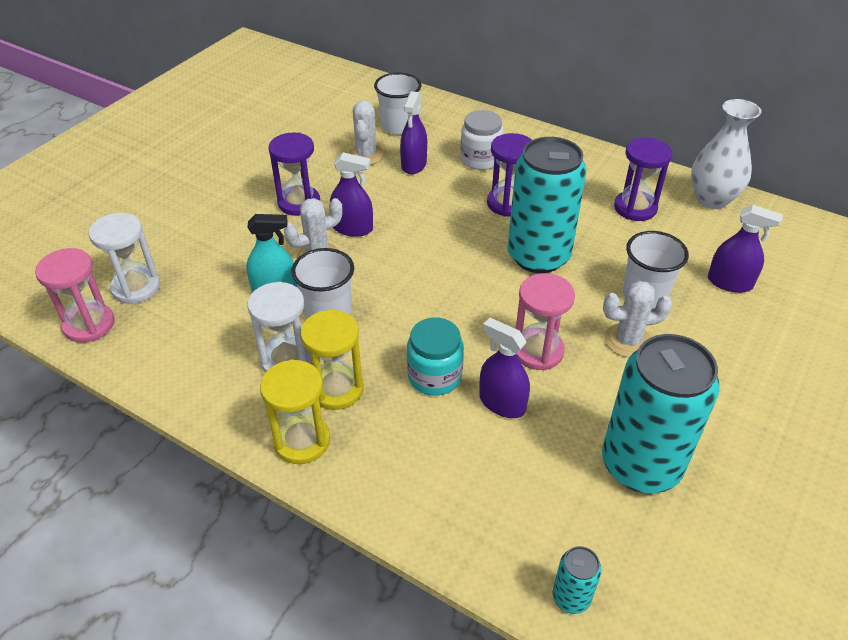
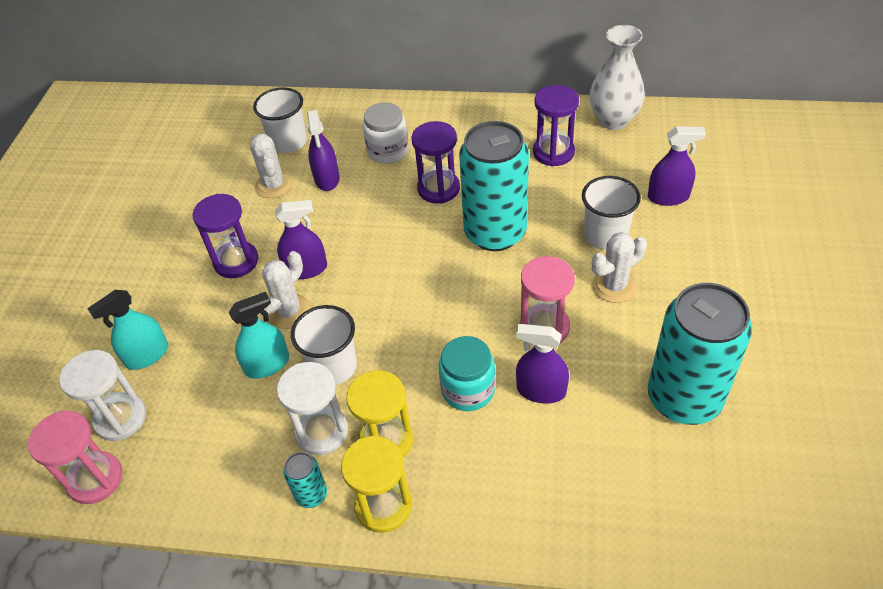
camera: 20 degrees left, 5 degrees up
turquoise can [552,546,602,614] -> turquoise can moved to [283,452,327,508]
none -> turquoise spray bottle [87,290,168,370]

